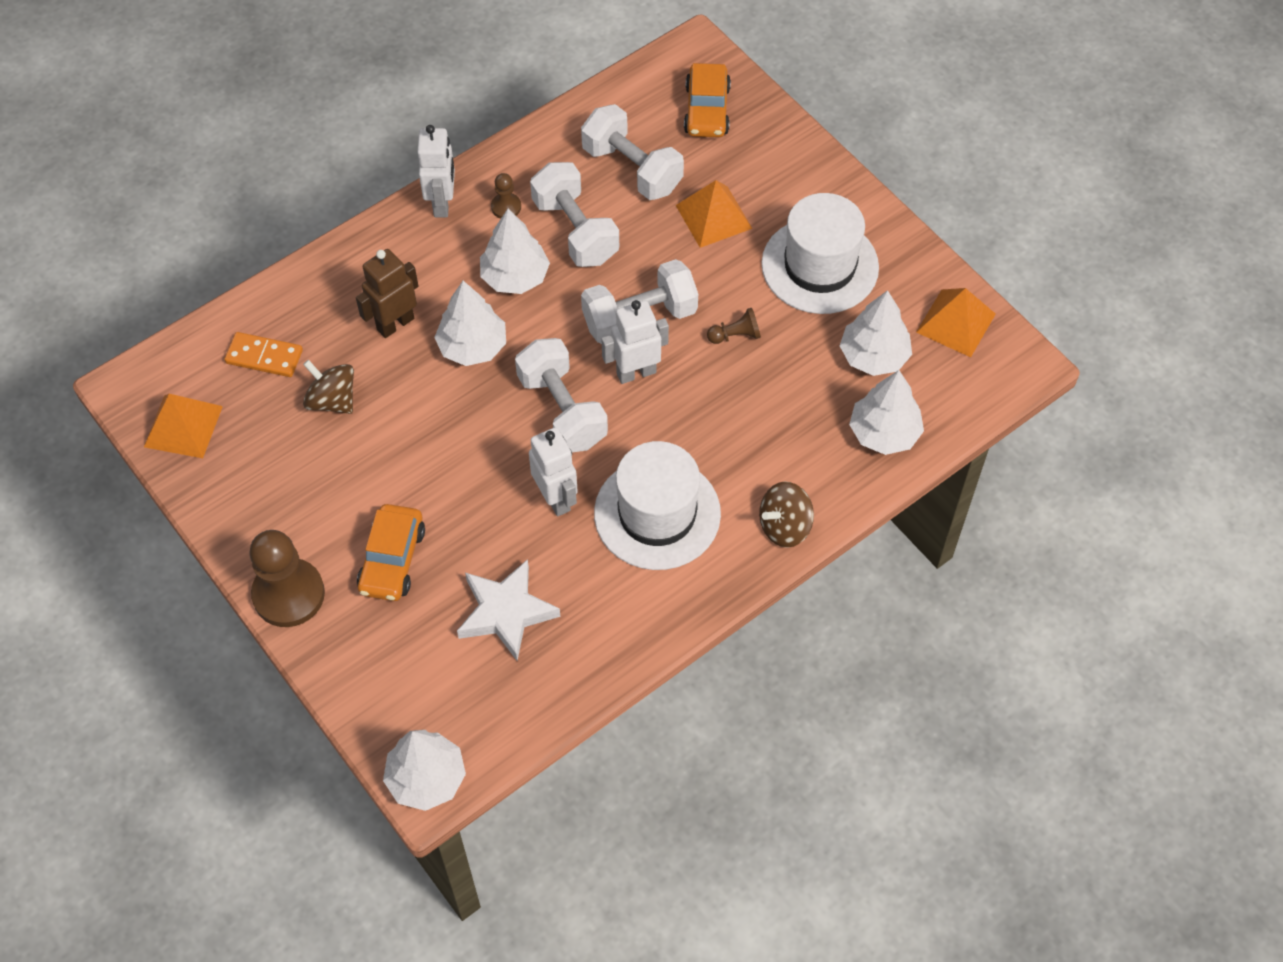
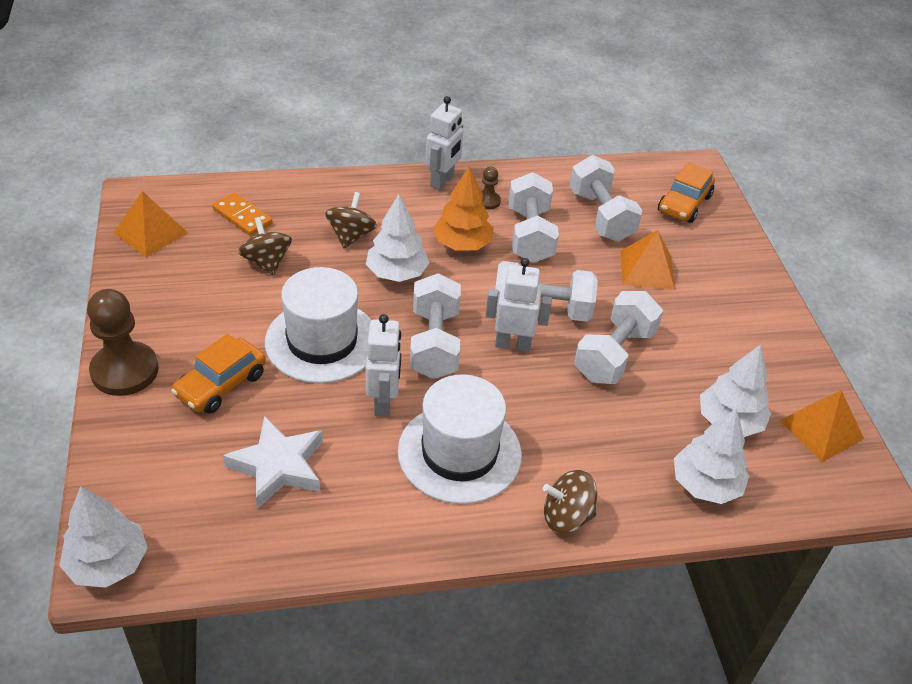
camera: 25 degrees right, 15 degrees down
brown robot [356,249,418,338] -> brown spinning top [325,192,377,248]
white tree [480,209,550,294] -> orange tree [433,166,494,251]
brown pawn [707,308,761,344] -> white dumbbell [574,291,663,384]
white hat [761,193,879,314] -> white hat moved to [265,267,371,383]

